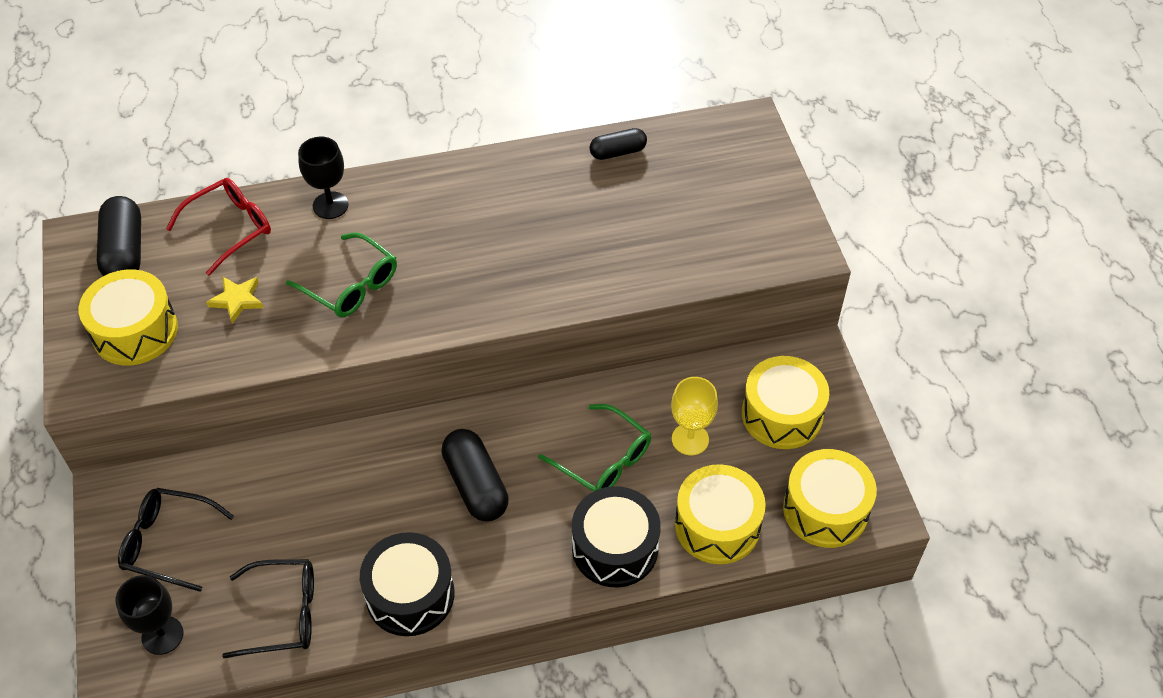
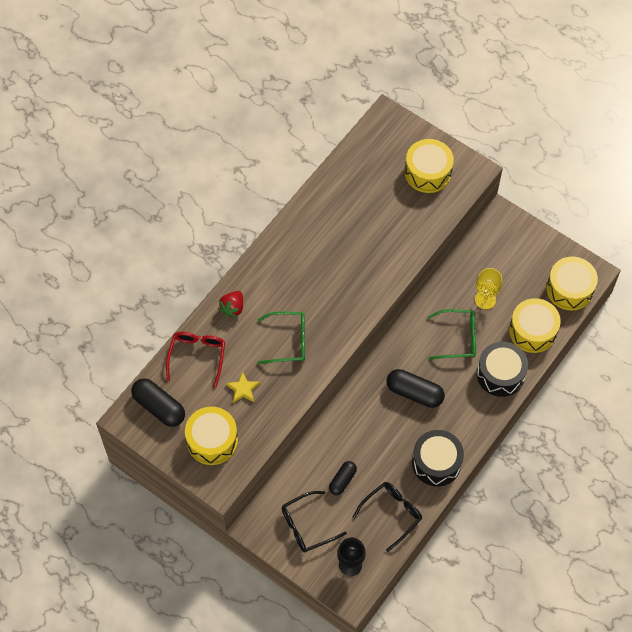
camera: 40 degrees left, 10 degrees up
black goblet [298,137,349,219] -> red strawberry [218,291,243,318]
black capsule [590,128,647,160] -> black capsule moved to [329,461,357,495]
yellow drum [742,356,829,449] -> yellow drum moved to [405,139,454,193]

